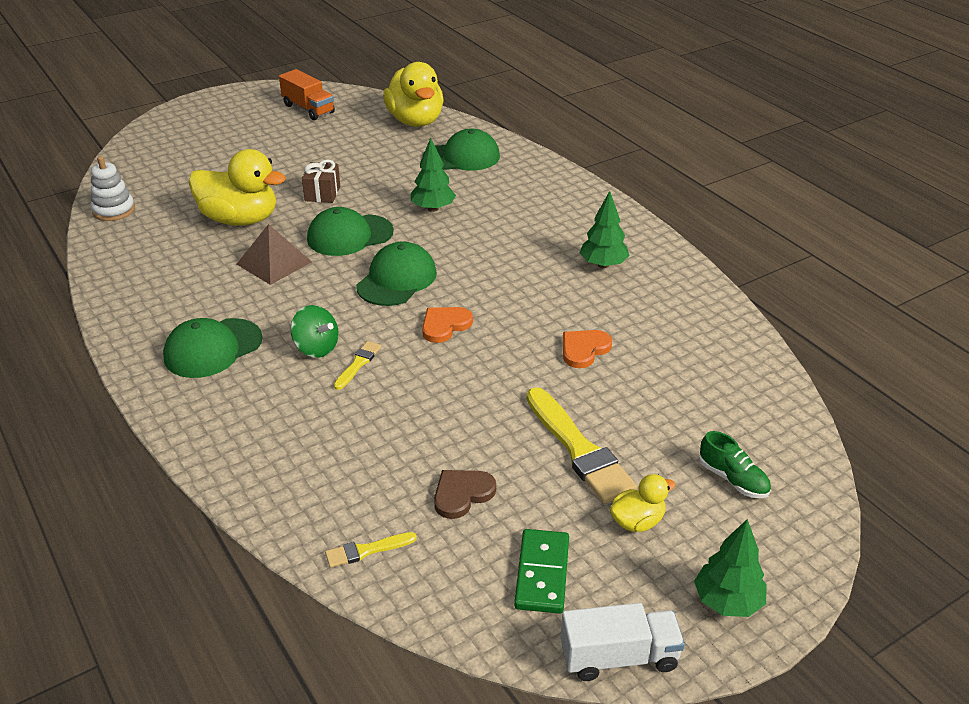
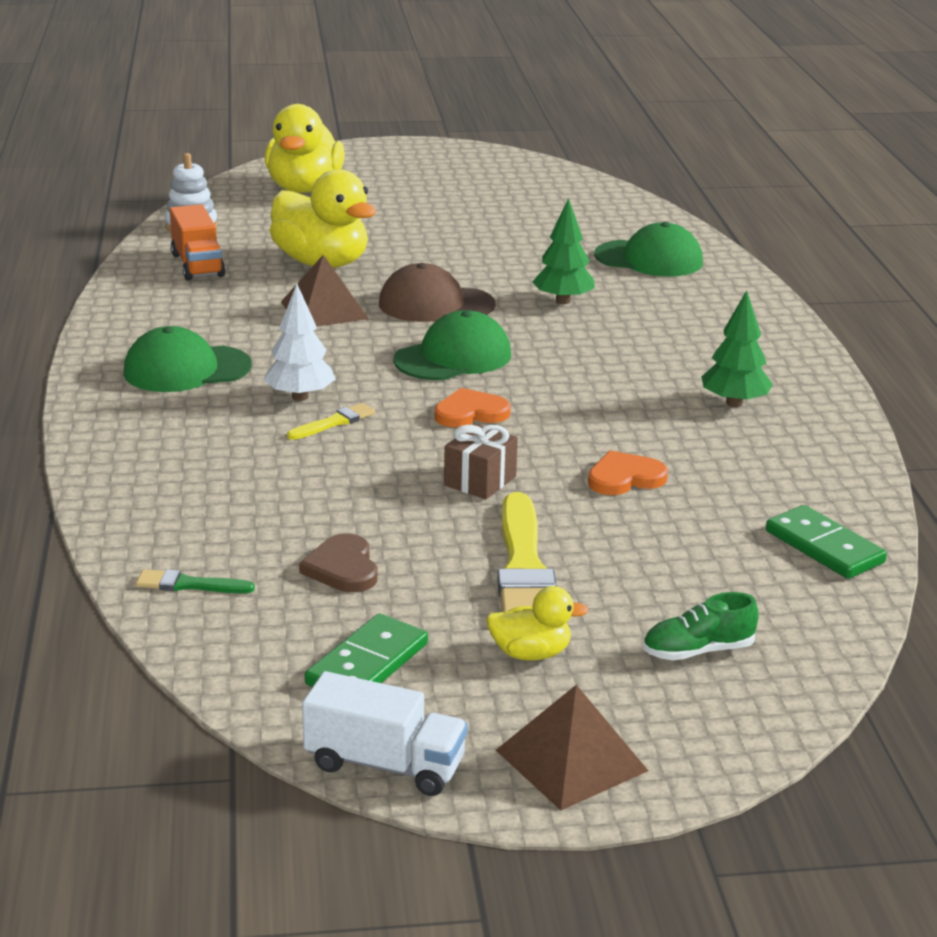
camera: 25 degrees right, 10 degrees down
orange truck [279,69,335,120] -> orange truck moved to [170,204,225,281]
green spinning top [291,305,339,358] -> white tree [264,284,335,401]
brown gift [302,159,340,203] -> brown gift moved to [444,424,518,499]
green cap [307,207,394,256] -> brown cap [379,263,495,322]
yellow brush [325,532,417,568] -> green brush [136,569,255,593]
yellow duck [383,62,444,127] -> yellow duck moved to [265,104,345,193]
brown heart [434,470,496,519] -> brown heart turned 90 degrees counterclockwise [299,533,378,592]
green tree [694,519,767,617] -> brown pyramid [496,685,648,810]
green shoe [699,431,771,498] -> green shoe turned 90 degrees clockwise [643,592,759,660]
none -> green domino [766,505,887,579]

